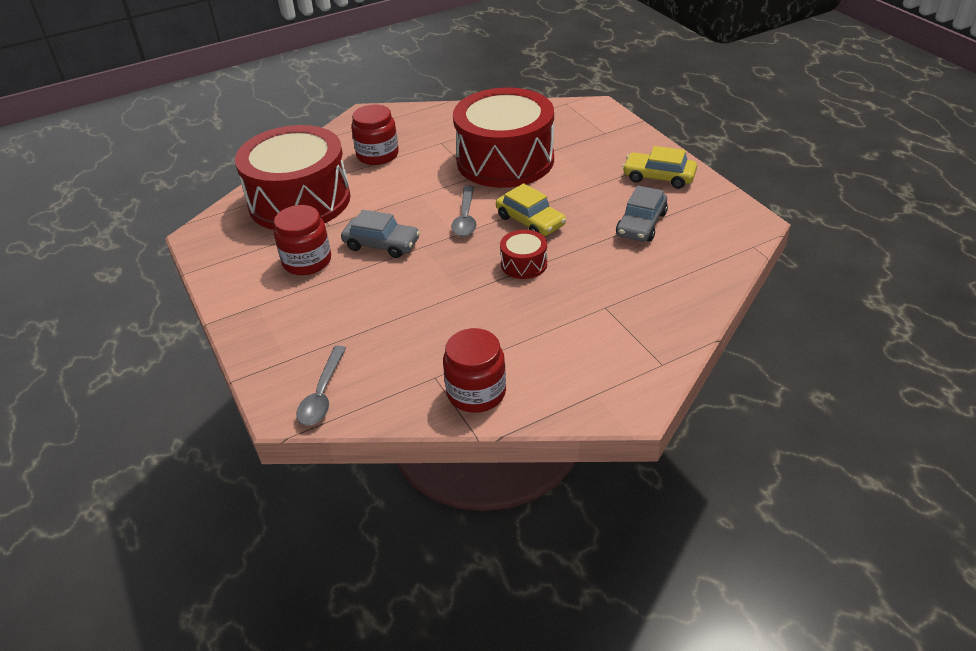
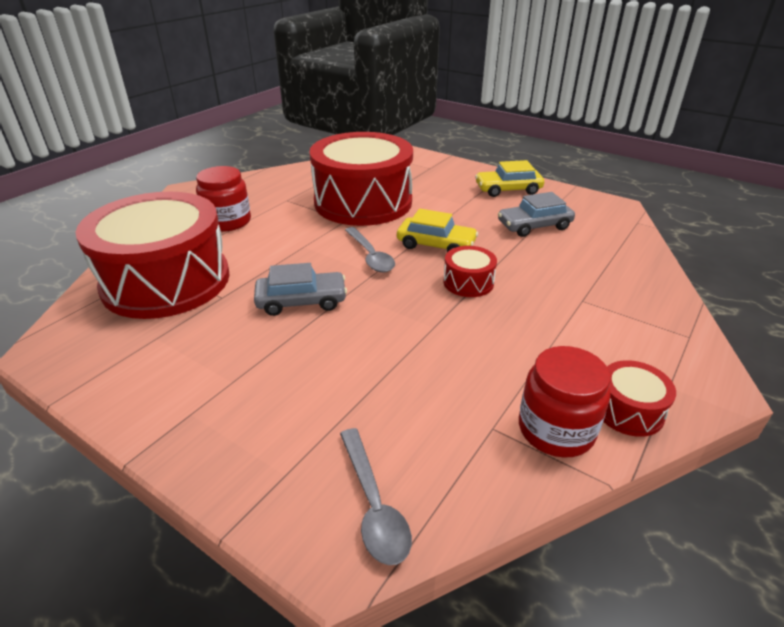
camera: 30 degrees left, 5 degrees down
red jar [274,205,331,275] -> none
grey car [616,185,668,242] -> grey car turned 75 degrees clockwise [498,192,575,237]
none -> red drum [603,360,676,437]

